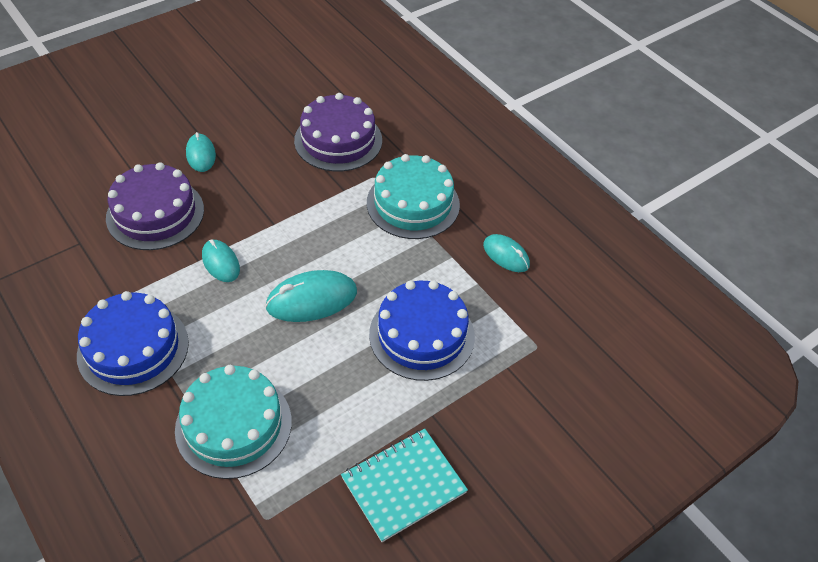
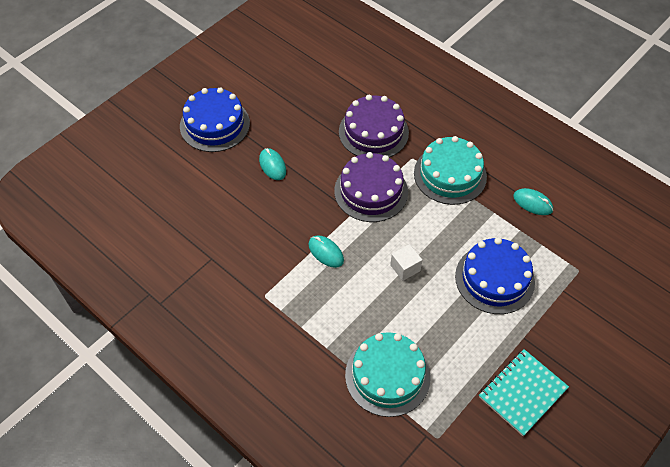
camera: 10 degrees left, 5 degrees up
blue cake [77,291,189,396] -> blue cake moved to [180,87,250,152]
purple cake [106,162,204,250] -> purple cake moved to [334,152,408,222]
turquoise mouse [265,270,357,322] -> white cube [390,244,422,281]

